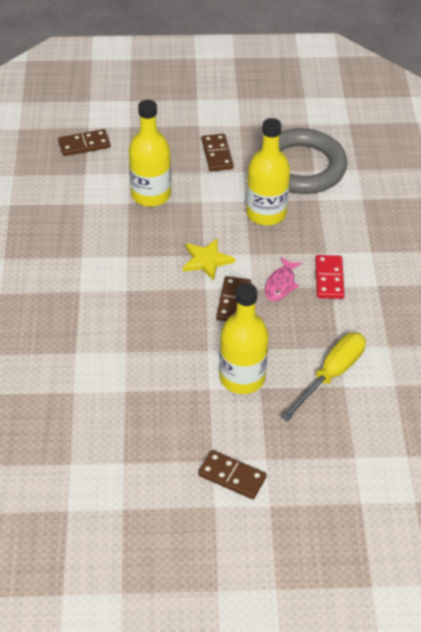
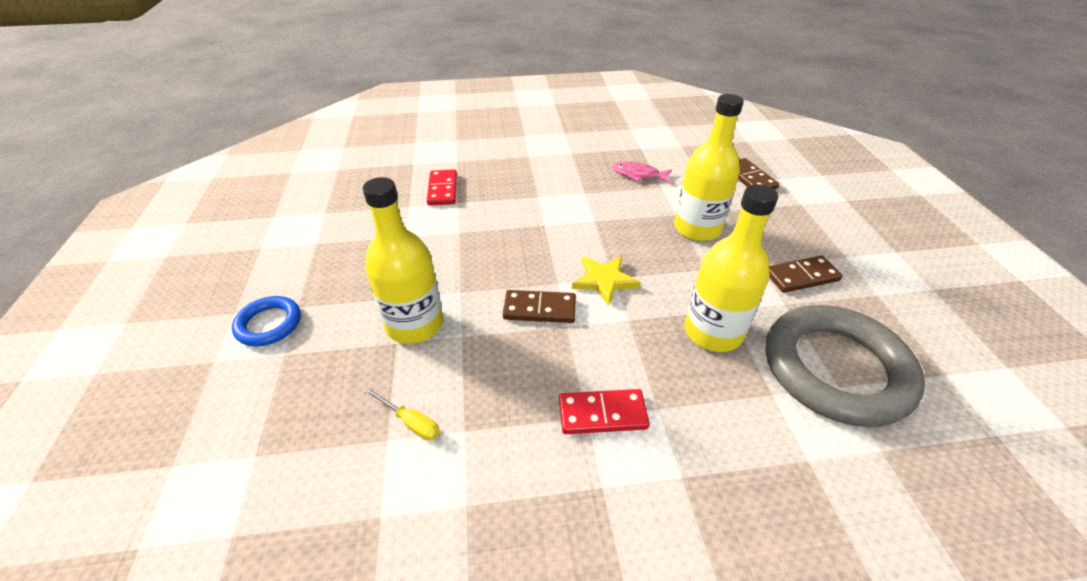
camera: 85 degrees right, 5 degrees down
brown domino [198,450,267,499] -> blue ring [232,296,301,346]
pink fish [265,257,302,302] -> pink fish moved to [612,162,672,182]
yellow screwdriver [281,332,366,421] -> yellow screwdriver [364,387,440,441], size x0.50
none -> red domino [427,169,457,206]

